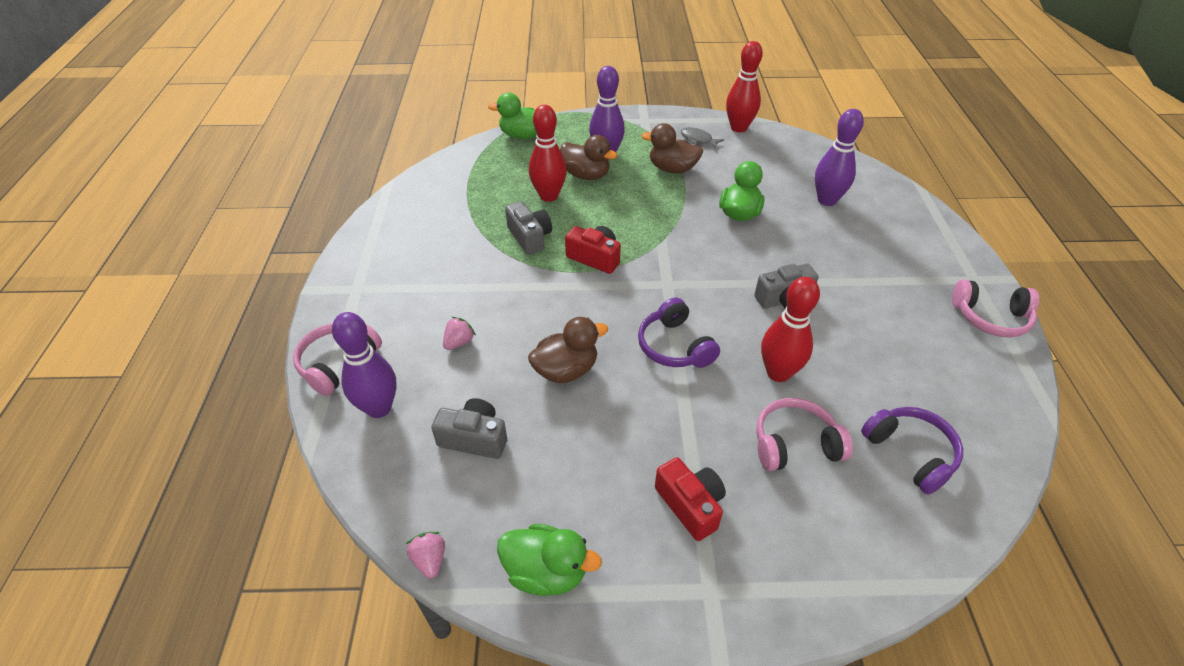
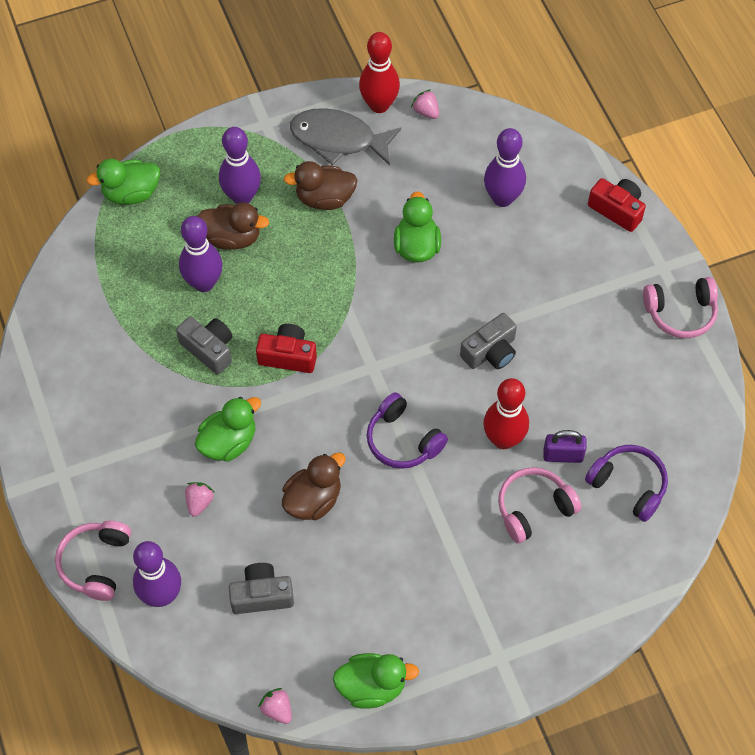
camera: 20 degrees left, 15 degrees up
red bowling pin [529,105,567,202] -> purple bowling pin [179,216,222,292]
red camera [655,457,726,541] -> red camera moved to [588,178,646,232]
grey fish [681,127,724,148] -> grey fish [290,108,401,166], size x2.07
none -> green duck [195,397,261,462]
none -> pink strawberry [411,89,439,119]
none -> purple padlock [543,430,587,463]

